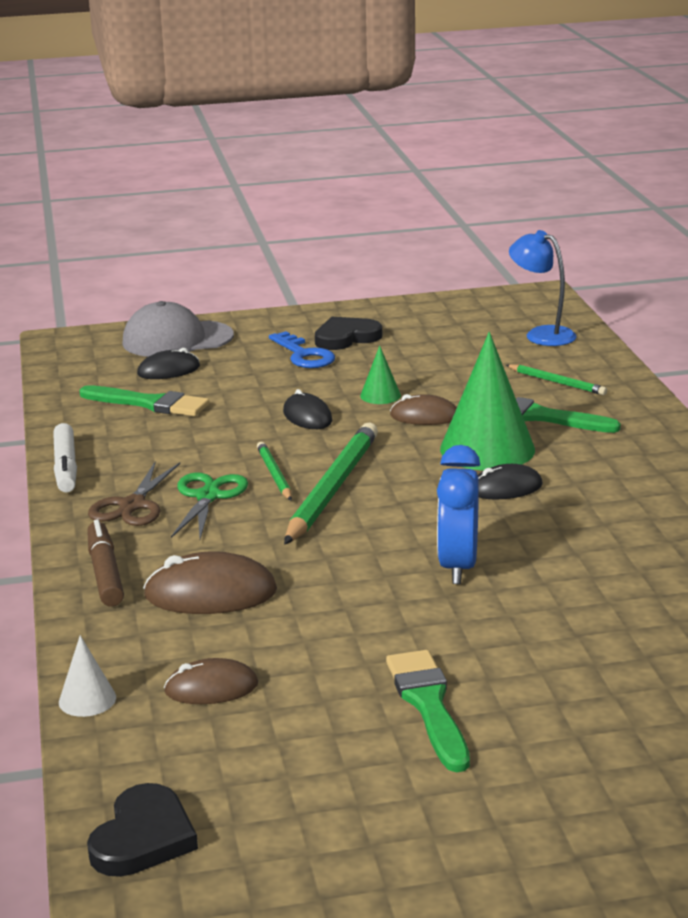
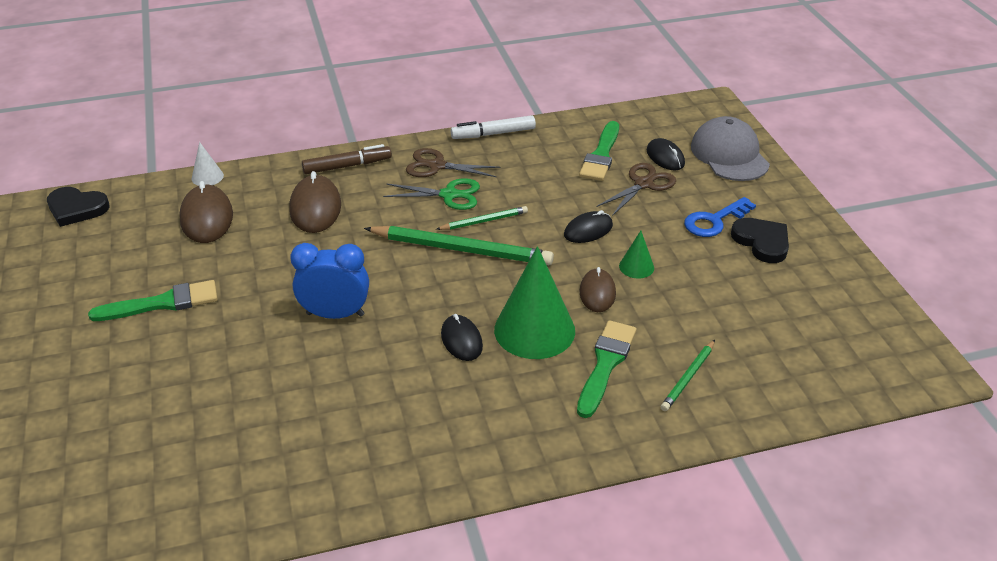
camera: 85 degrees right, 15 degrees up
brown mouse [164,658,258,704] -> brown mouse [179,181,233,243], size x1.56
blue lamp [509,230,576,346] -> none
none -> brown scissors [597,163,676,216]

